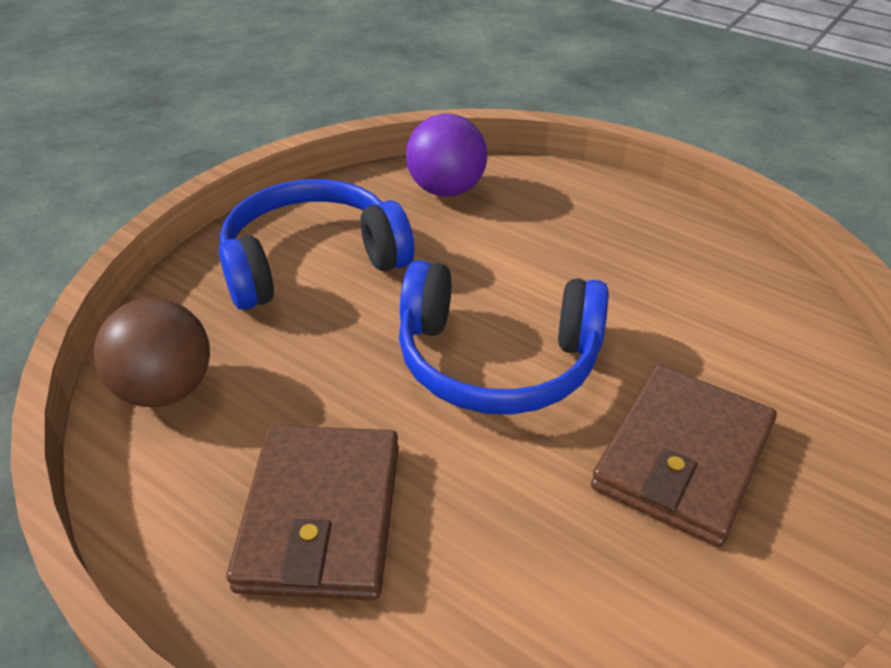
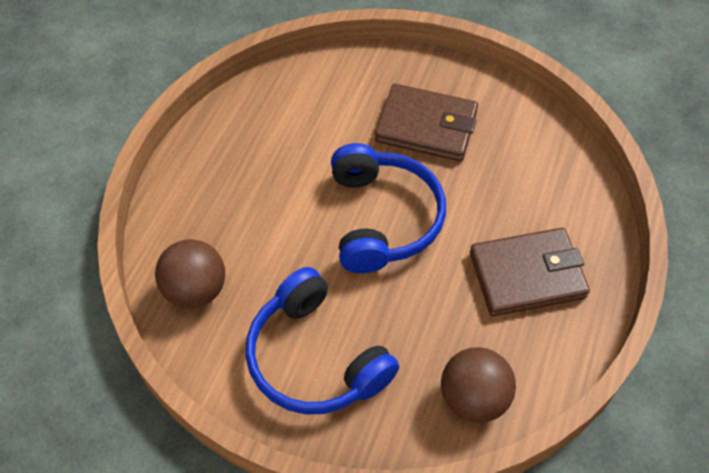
camera: 105 degrees left, 15 degrees up
purple ball [406,113,487,197] -> brown ball [155,239,225,309]

